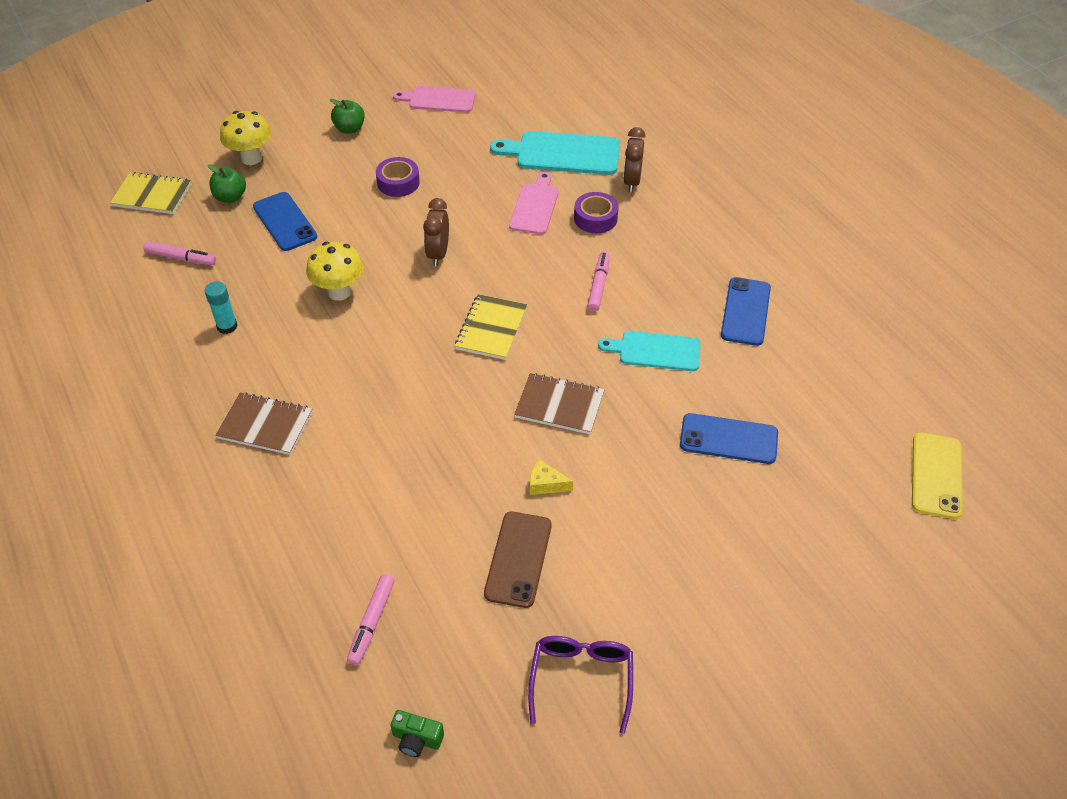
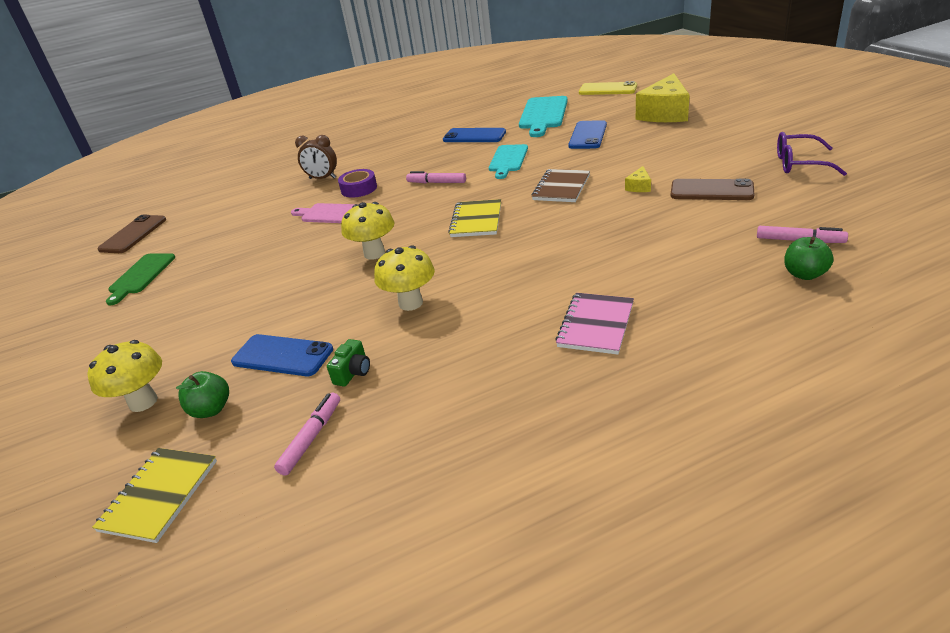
camera: 80 degrees left, 15 degrees down
turquoise glue stick [205,281,238,334] -> none
brown notebook [215,392,312,455] -> pink notebook [555,293,634,355]
blue phone [253,192,317,251] -> blue phone turned 45 degrees clockwise [231,334,333,376]
green apple [330,99,365,134] -> green apple moved to [784,237,834,280]
purple tape [376,157,420,197] -> none
green camera [390,710,444,757] -> green camera moved to [327,339,370,387]
pink cutting board [393,86,476,113] -> green cutting board [106,253,175,305]
brown clock [423,198,449,266] -> yellow mushroom [341,202,395,260]
yellow notebook [455,294,527,360] -> yellow notebook turned 75 degrees clockwise [448,199,501,237]
turquoise cutting board [490,131,620,175] -> turquoise cutting board moved to [519,96,568,137]
none -> brown phone [98,215,166,253]
none -> yellow cheese [636,73,690,122]

